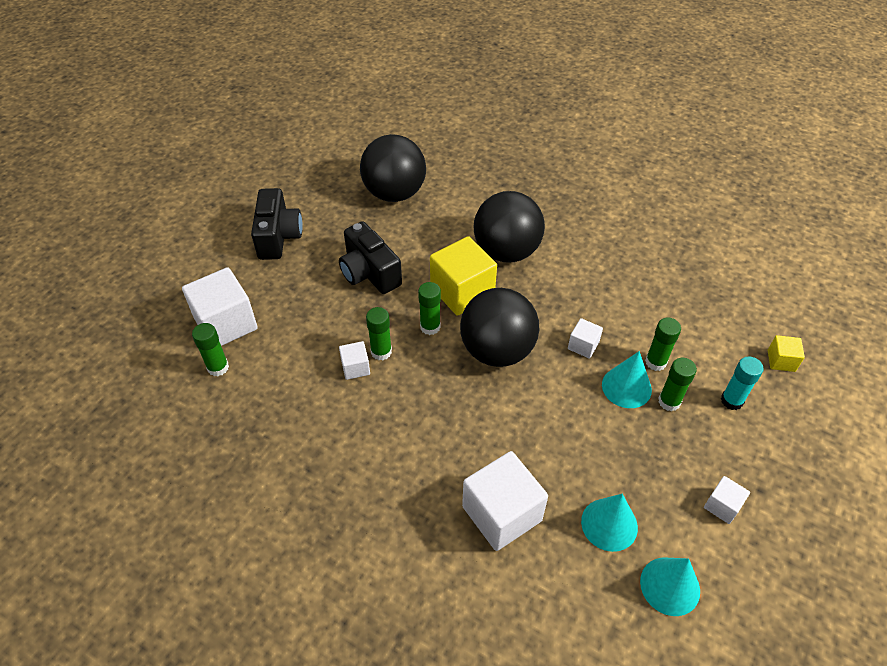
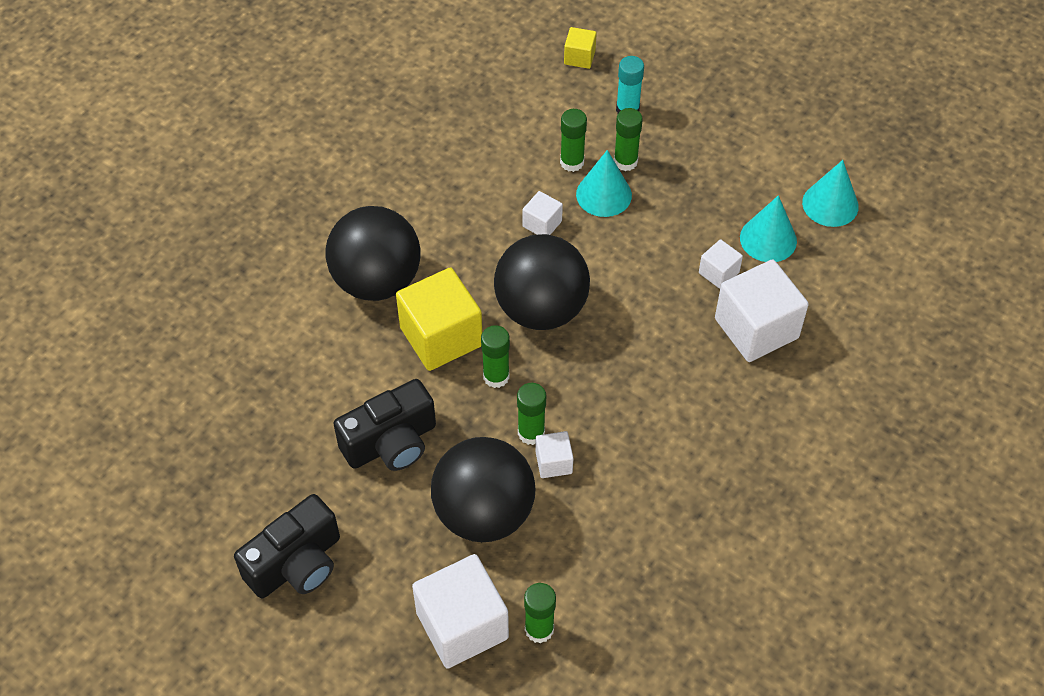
camera: 85 degrees left, 5 degrees up
black camera [251,188,303,260] -> black camera turned 135 degrees clockwise [234,494,340,598]
black ball [360,134,426,202] -> black ball moved to [431,437,535,542]
white cube [704,476,750,524] -> white cube moved to [699,239,743,289]

